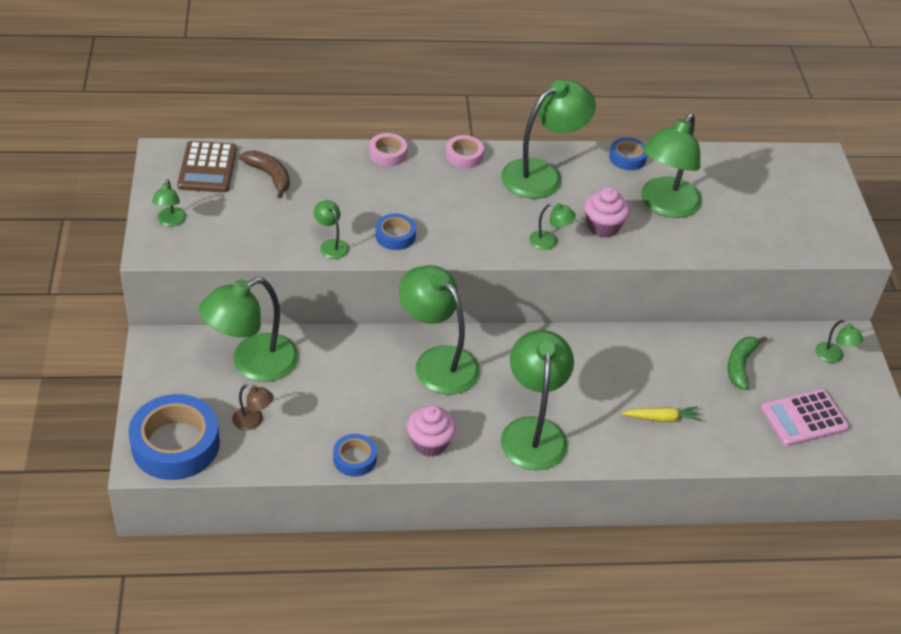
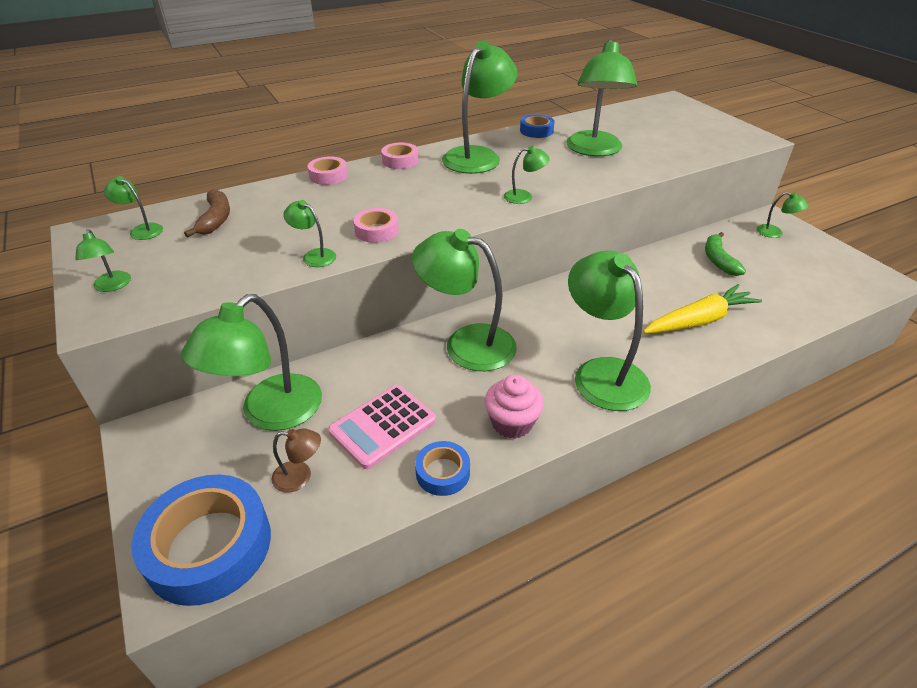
camera: 20 degrees left, 5 degrees down
brown calculator [177,141,237,192] -> green lamp [104,176,163,240]
brown banana [240,150,290,198] -> brown banana turned 60 degrees clockwise [184,189,230,237]
blue tape [376,213,416,250] -> pink tape [354,208,399,243]
pink cupcake [584,187,629,238] -> none
yellow carrot [621,406,701,422] -> yellow carrot [643,284,762,333], size x1.72
pink calculator [761,389,849,446] -> pink calculator moved to [328,385,436,469]

